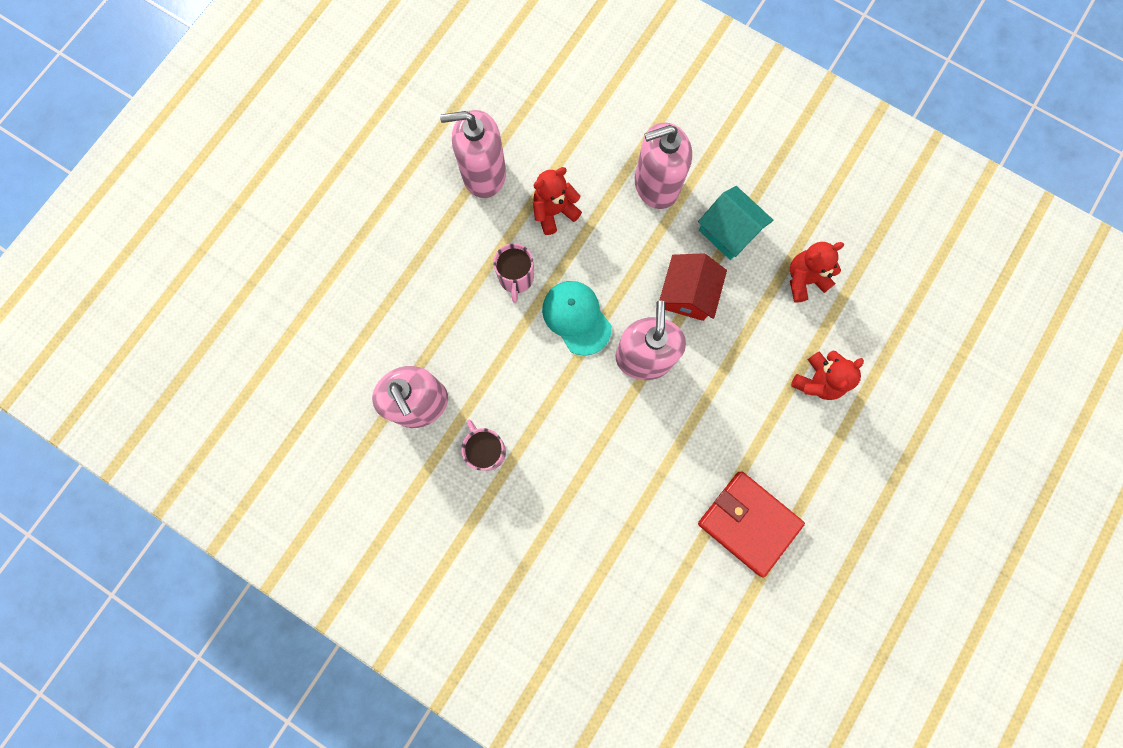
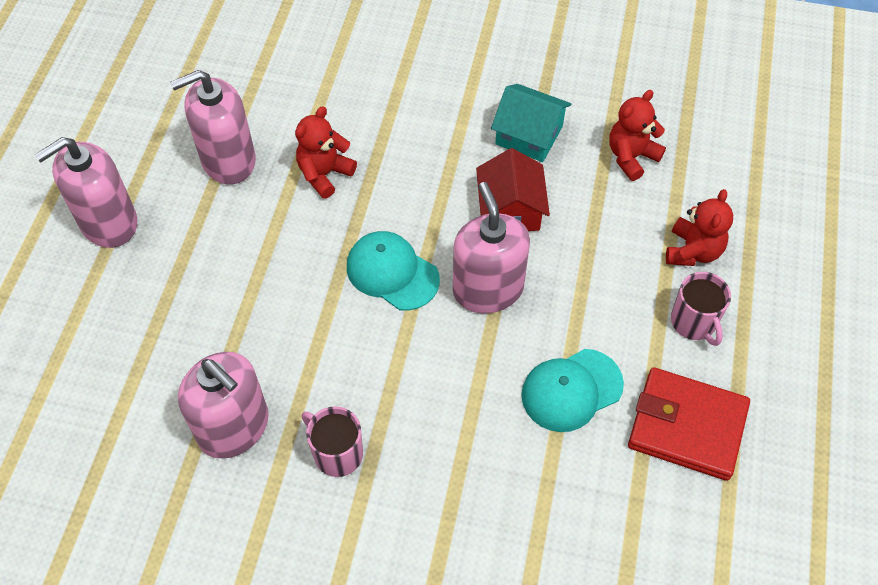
camera: 20 degrees left, 20 degrees down
pink mug [493,243,534,303] -> pink mug moved to [671,272,731,346]
pink soap dispenser [635,122,692,209] -> pink soap dispenser moved to [35,137,137,248]
none -> turquoise cap [521,349,624,432]

